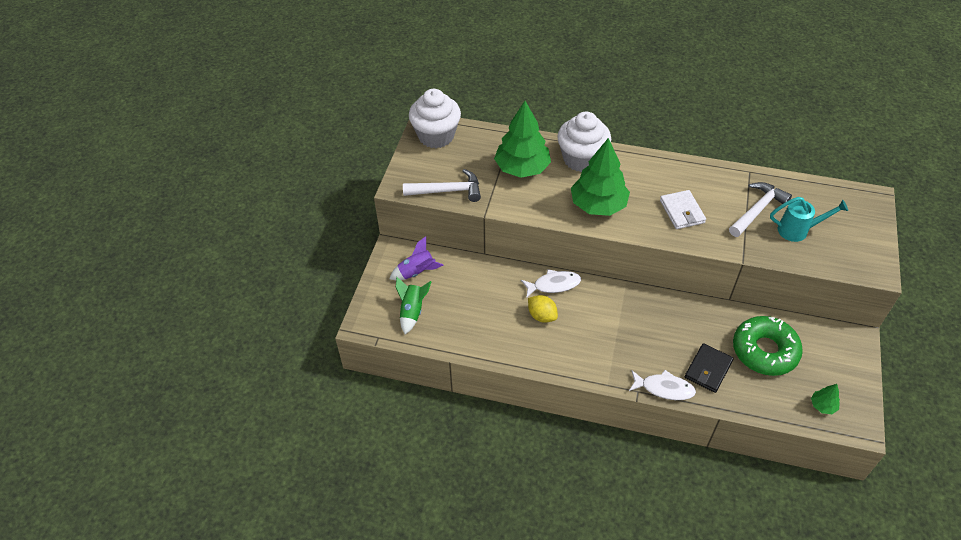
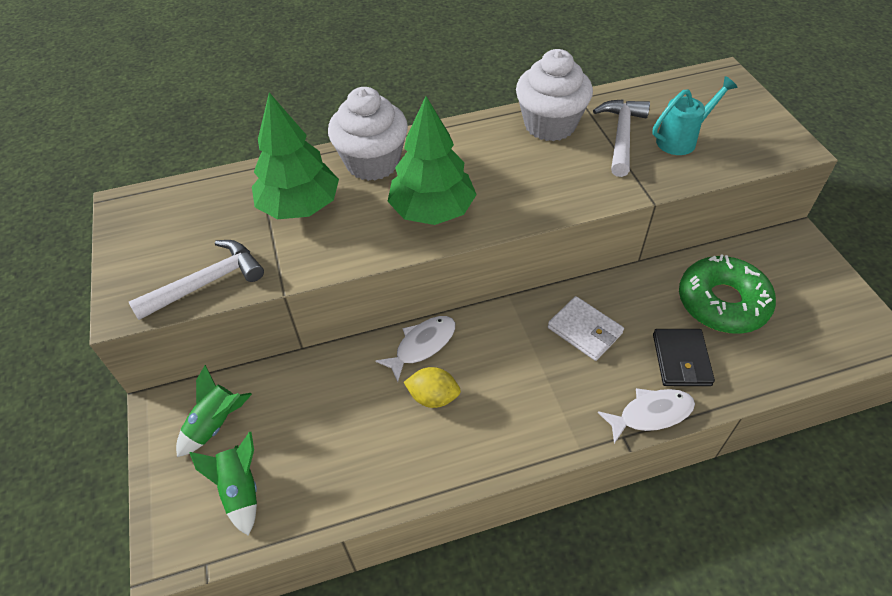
camera: 30 degrees left, 0 degrees up
purple rocket [389,236,443,280] -> green rocket [176,365,252,457]
white cupcake [409,89,461,148] -> white cupcake moved to [516,49,593,141]
white wallet [660,190,706,229] -> white wallet moved to [548,296,624,361]
green tree [811,384,840,414] -> none

